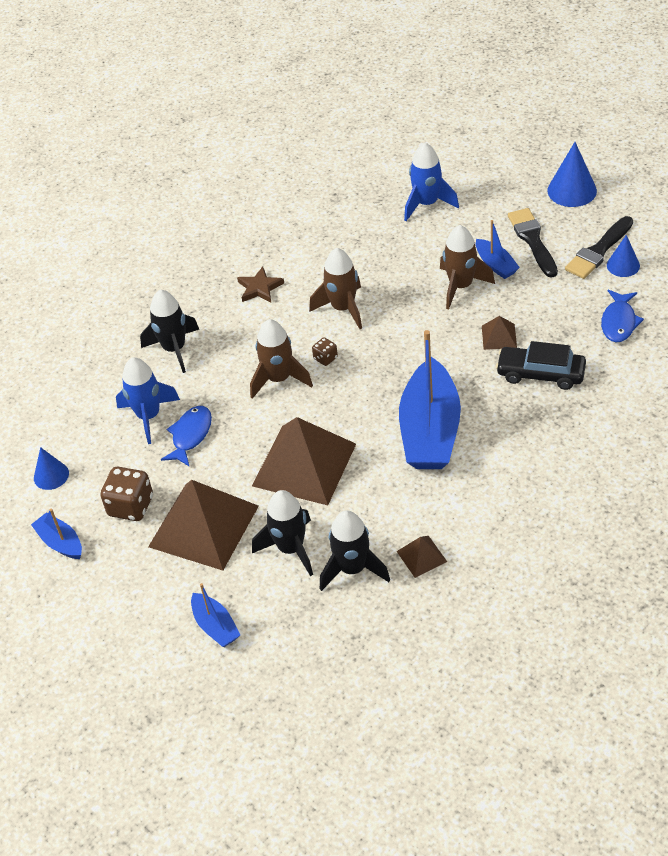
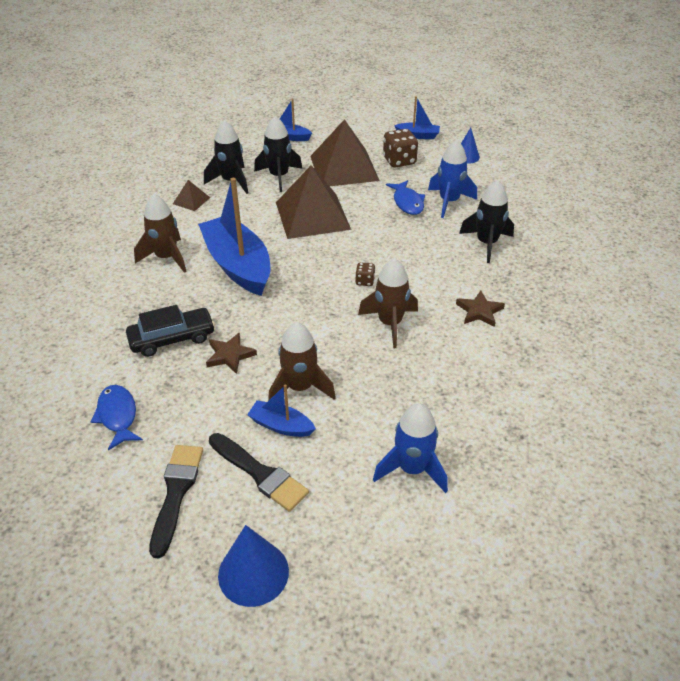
camera: 140 degrees right, 5 degrees down
brown rocket [250,319,313,399] -> brown rocket moved to [134,194,187,273]
brown pyramid [482,316,517,350] -> brown star [206,333,257,374]
blue cone [607,235,640,277] -> none

